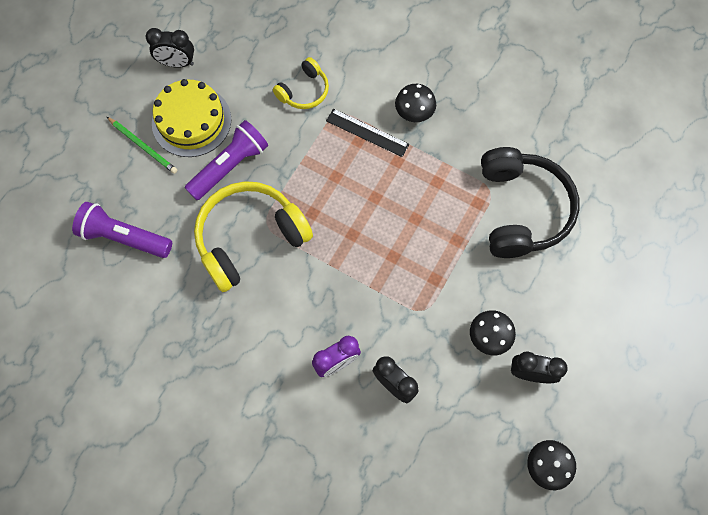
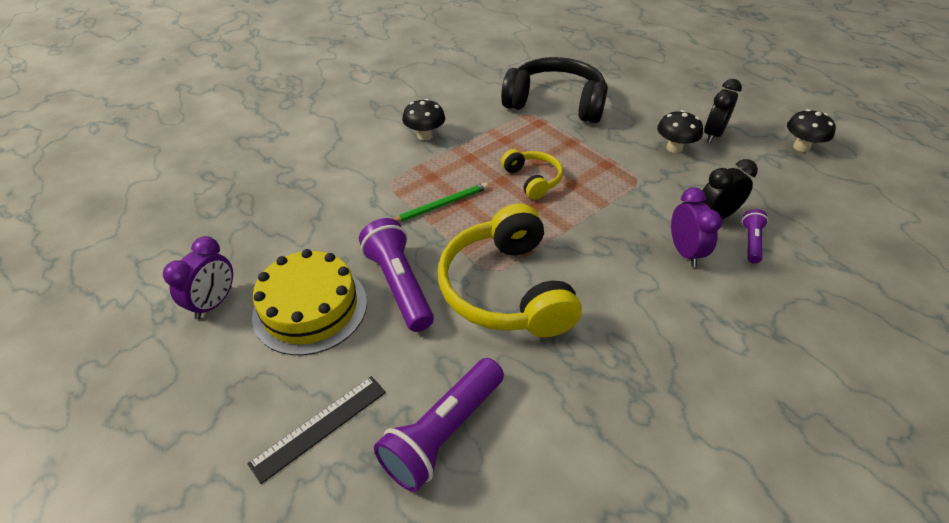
camera: 70 degrees left, 25 degrees down
green pencil [107,117,178,174] -> green pencil moved to [393,182,488,222]
black clock [146,28,194,68] -> purple clock [163,236,233,320]
yellow headphones [273,57,329,109] -> yellow headphones moved to [501,149,563,200]
black ruler [326,109,409,157] -> black ruler moved to [247,376,386,484]
none -> purple flashlight [742,209,768,264]

